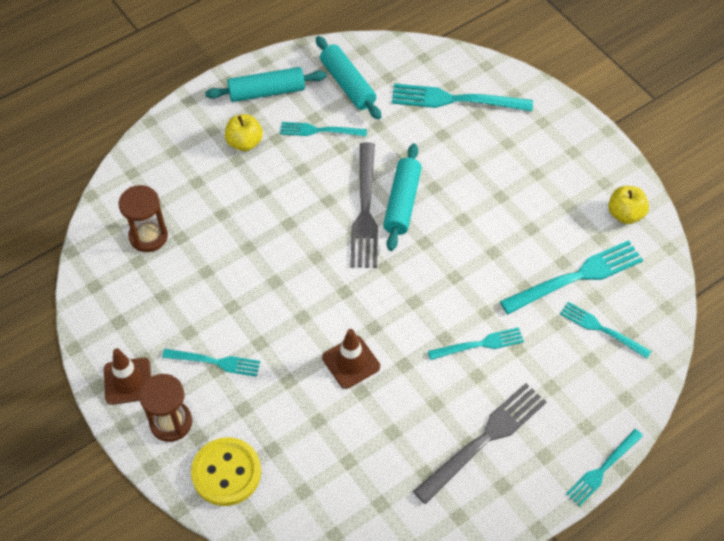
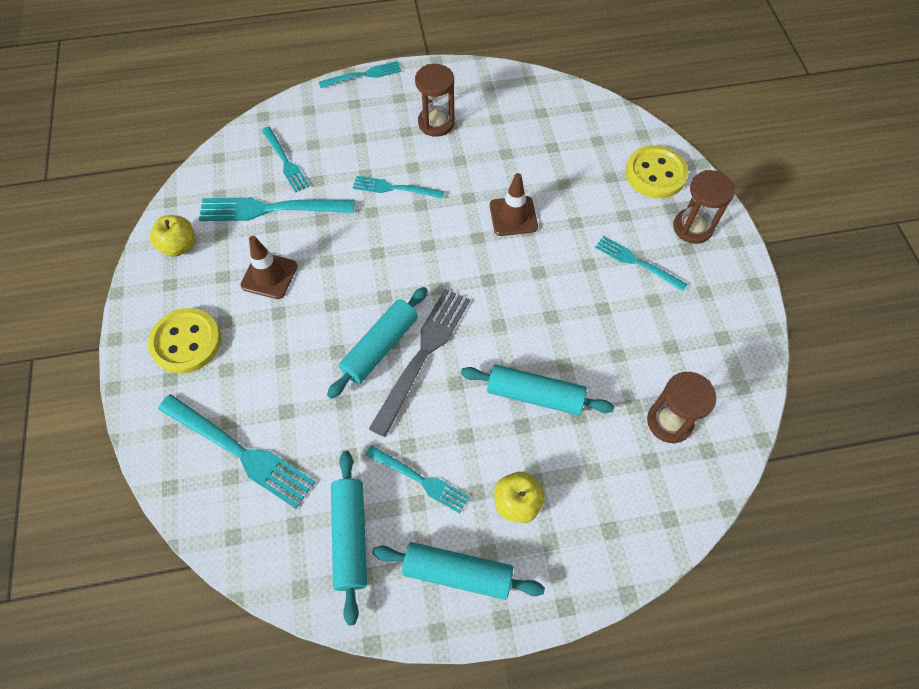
camera: 155 degrees left, 5 degrees up
brown traffic cone [104,348,151,405] -> brown traffic cone moved to [241,236,297,299]
grey fork [413,383,547,504] -> brown hourglass [415,64,455,137]
none -> yellow button [148,308,221,374]
none -> turquoise rolling pin [461,365,614,415]

